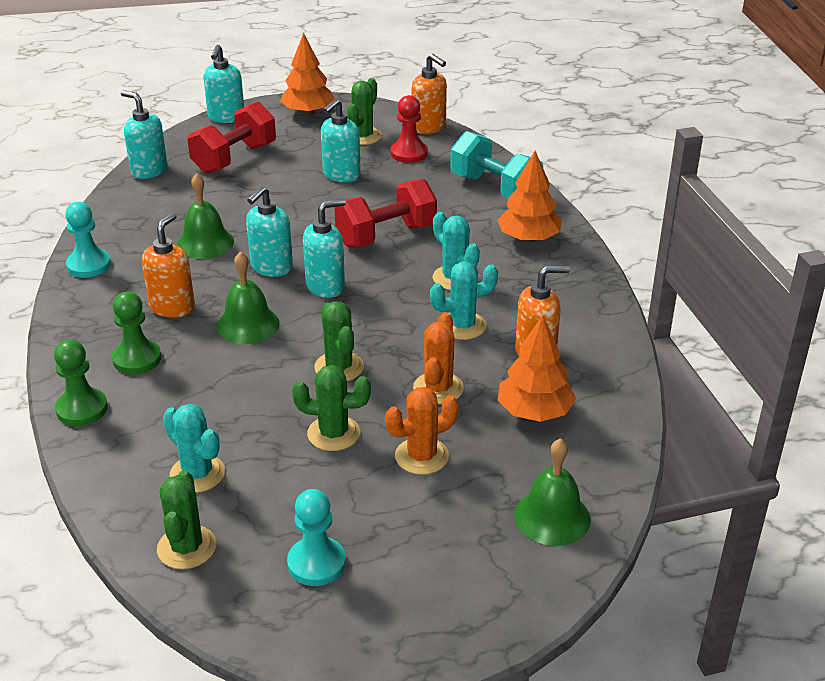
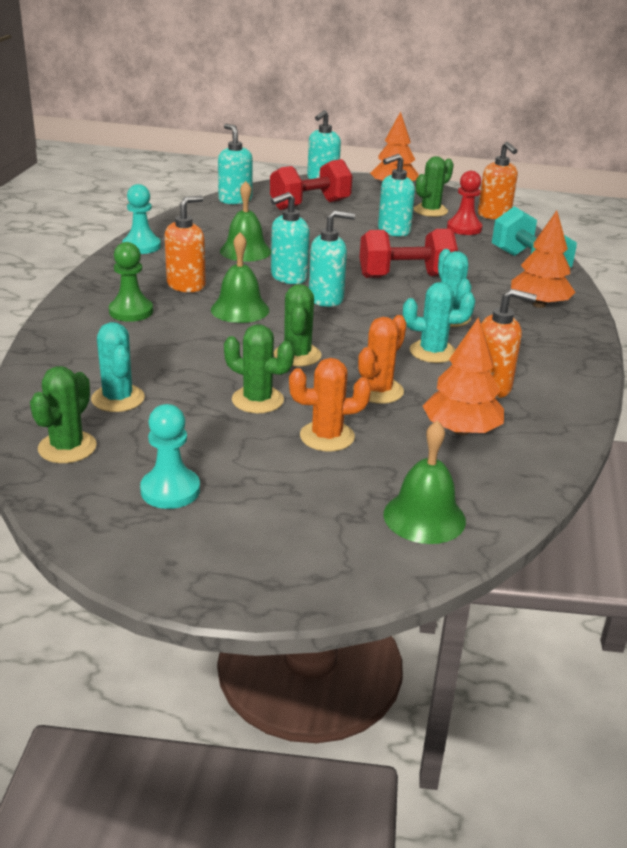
camera: 20 degrees right, 5 degrees down
green pawn [54,340,108,426] -> none

